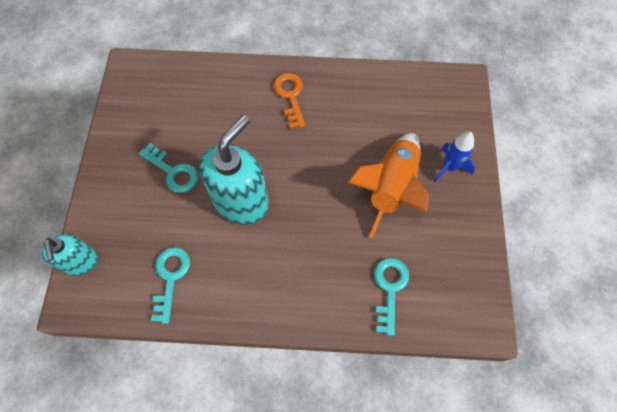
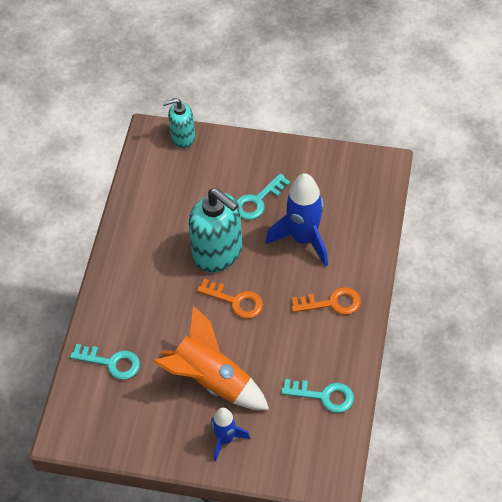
camera: 100 degrees right, 10 degrees down
turquoise key [151,247,190,324] -> turquoise key moved to [281,379,354,413]
none -> orange key [197,279,263,319]
none -> blue rocket [266,173,328,267]

